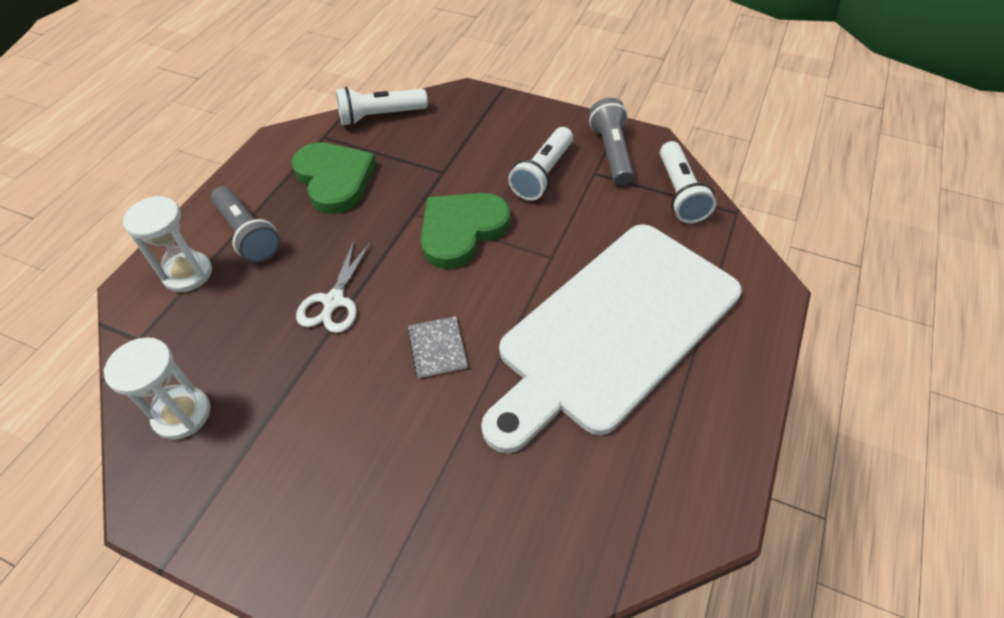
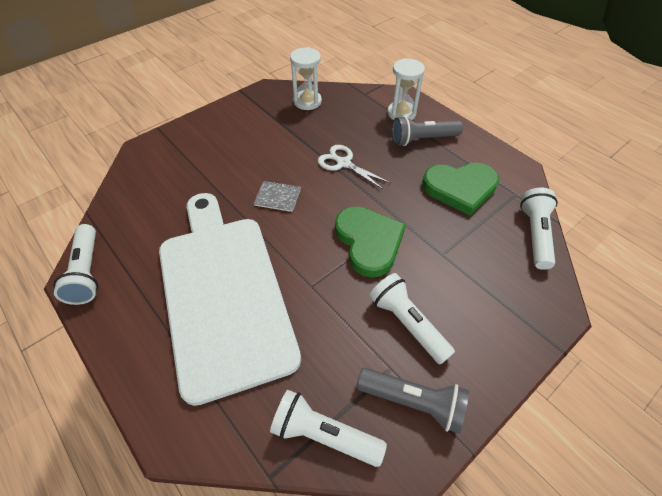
camera: 115 degrees right, 0 degrees up
none -> white flashlight [54,224,98,305]

